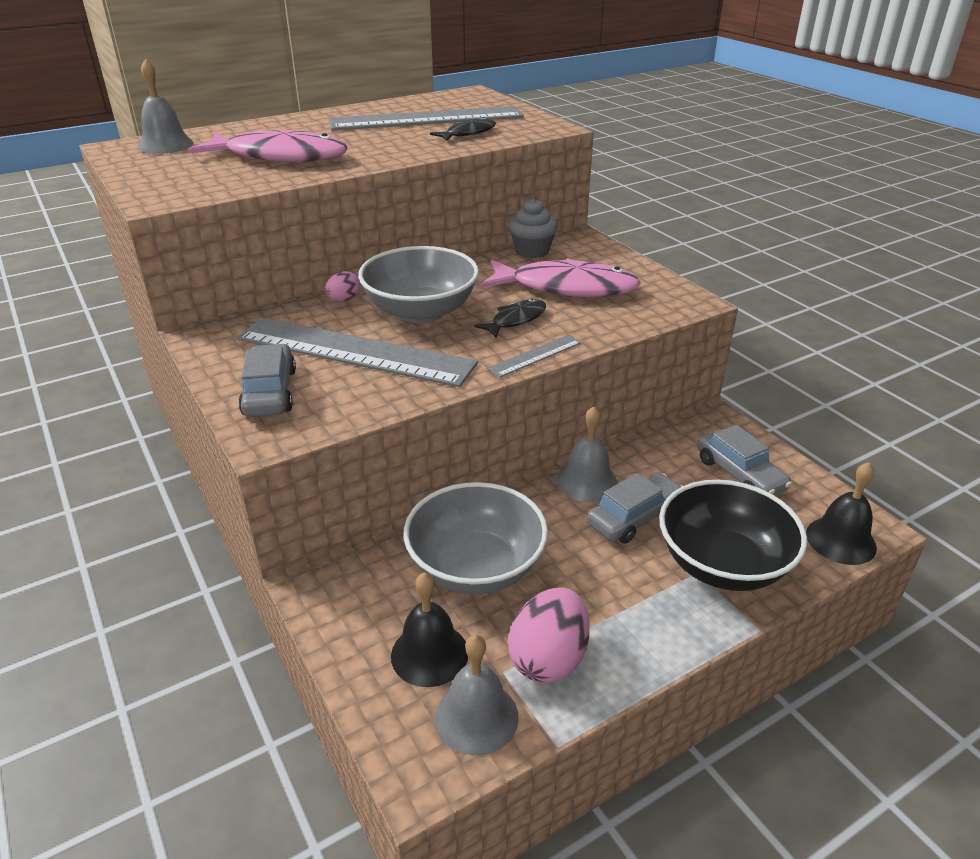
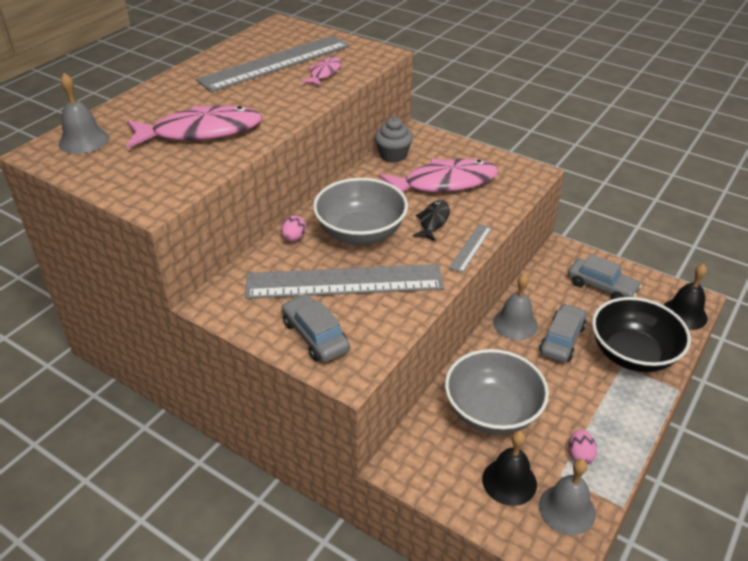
camera: 25 degrees left, 5 degrees up
black fish [430,117,496,141] -> pink fish [300,57,342,86]
pink egg [508,587,590,683] -> pink egg [569,430,597,464], size x0.53

